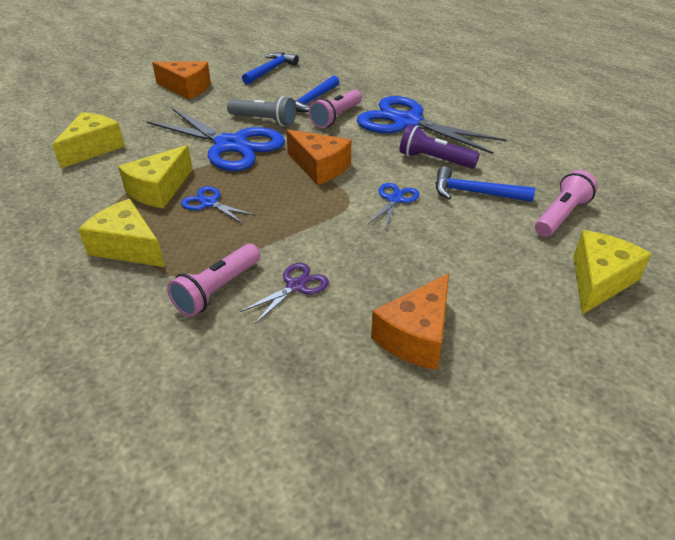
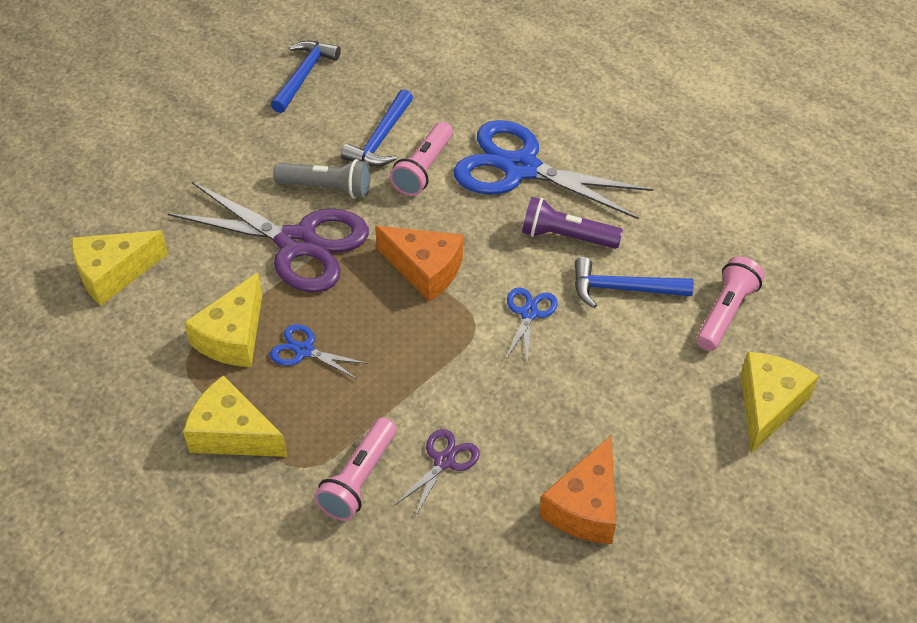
camera: 10 degrees left, 10 degrees up
yellow cheese [52,112,125,168] -> yellow cheese turned 135 degrees counterclockwise [72,231,168,306]
blue scissors [147,107,285,171] -> purple scissors [167,182,369,293]
orange cheese [152,62,211,99] -> none

